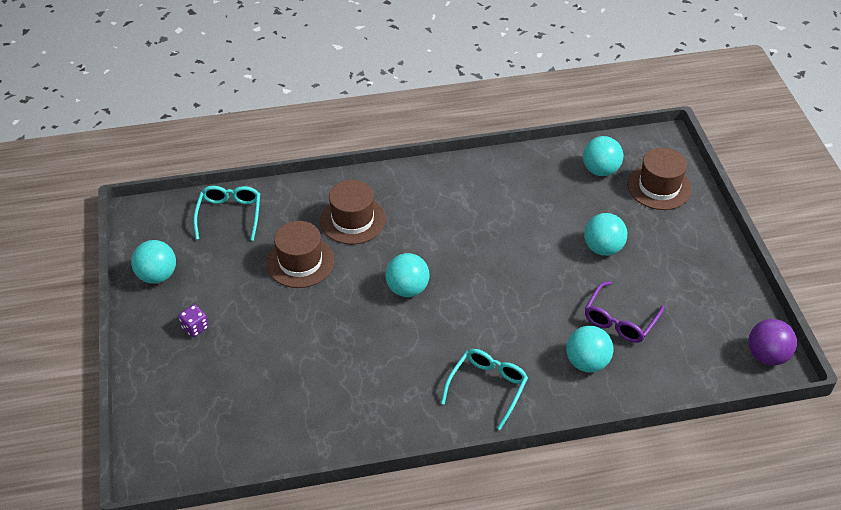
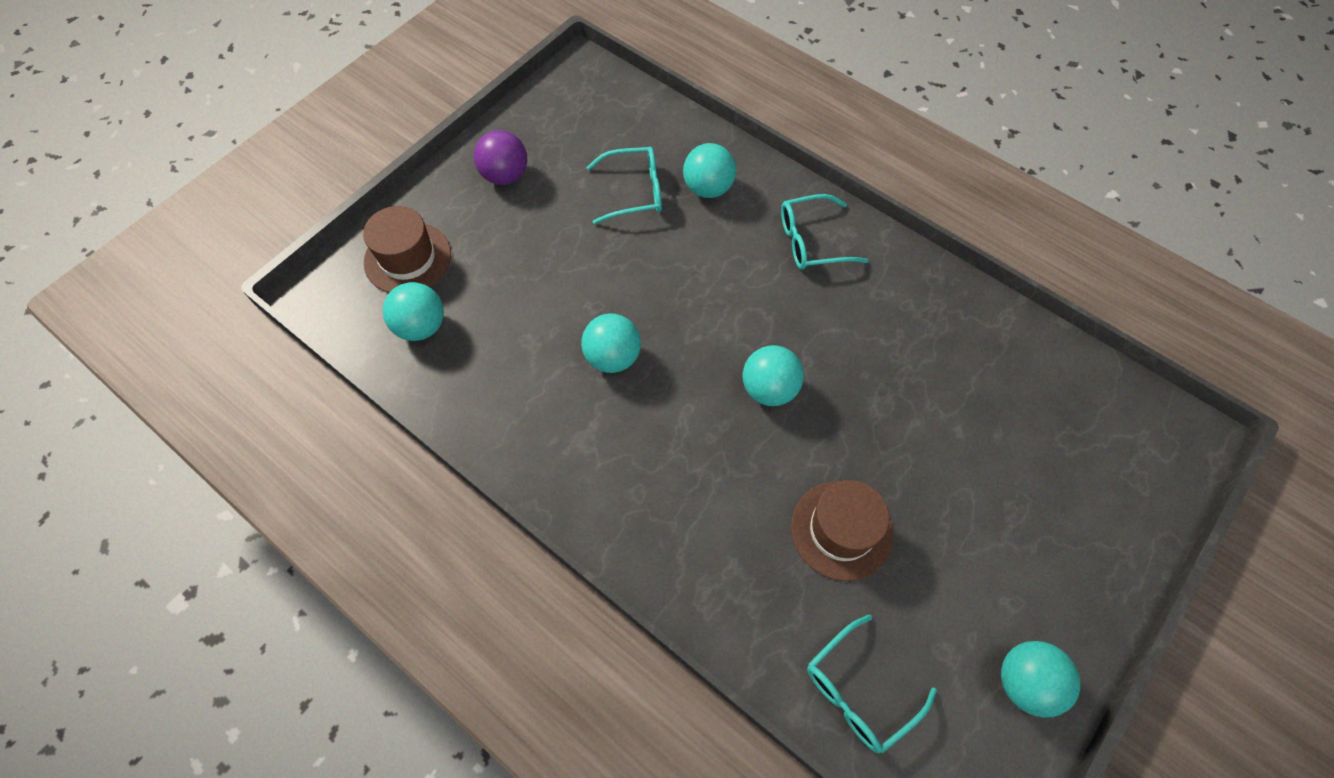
camera: 130 degrees left, 15 degrees up
purple dice [178,304,209,337] -> none
brown hat [320,180,386,244] -> none
turquoise ball [584,213,627,256] -> turquoise ball moved to [581,313,641,373]
purple glasses [585,281,664,343] -> turquoise glasses [586,147,662,224]
purple ball [748,319,797,366] -> purple ball moved to [474,130,527,185]

